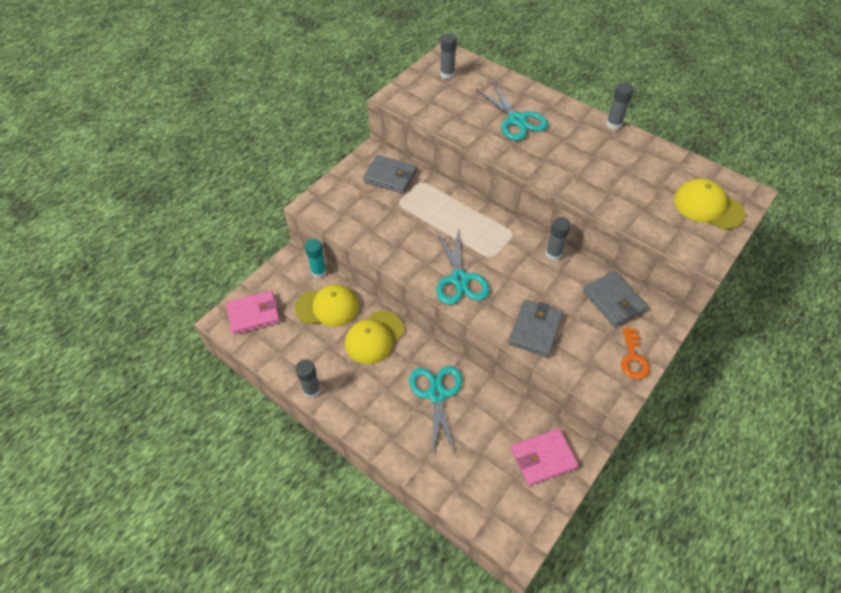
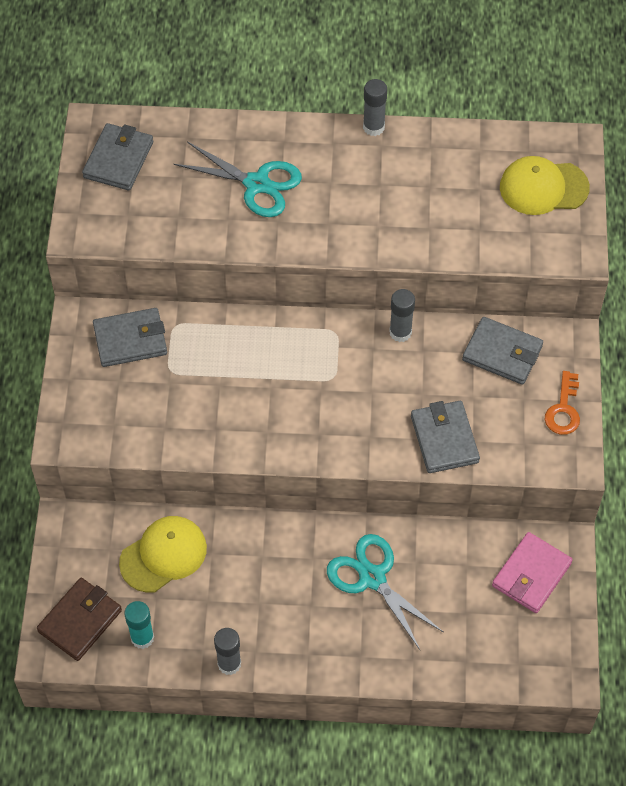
camera: 35 degrees left, 5 degrees up
pink wallet [226,291,280,335] -> brown wallet [37,578,122,661]
turquoise glue stick [305,239,327,278] -> turquoise glue stick moved to [124,601,154,649]
yellow cap [345,311,404,364] -> none
turquoise scissors [436,230,490,305] -> none
grey glue stick [440,33,457,79] -> grey wallet [82,123,153,190]
orange key [621,328,650,379] -> orange key turned 45 degrees clockwise [544,371,580,435]

